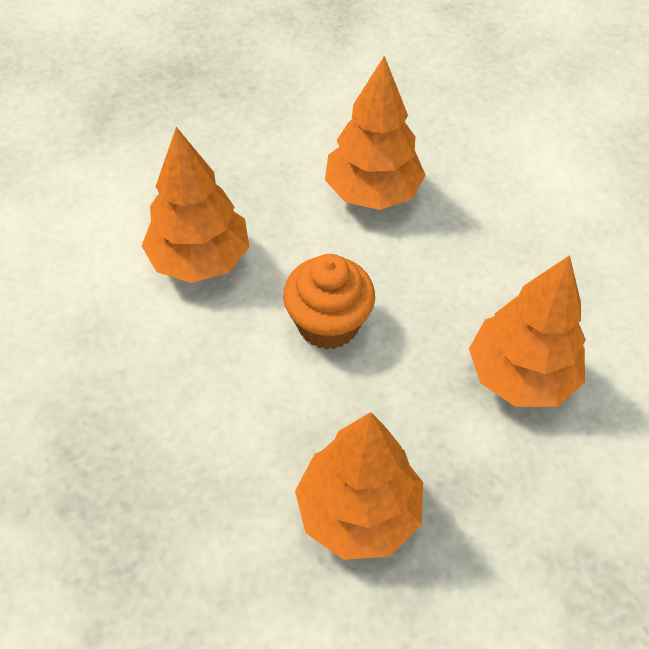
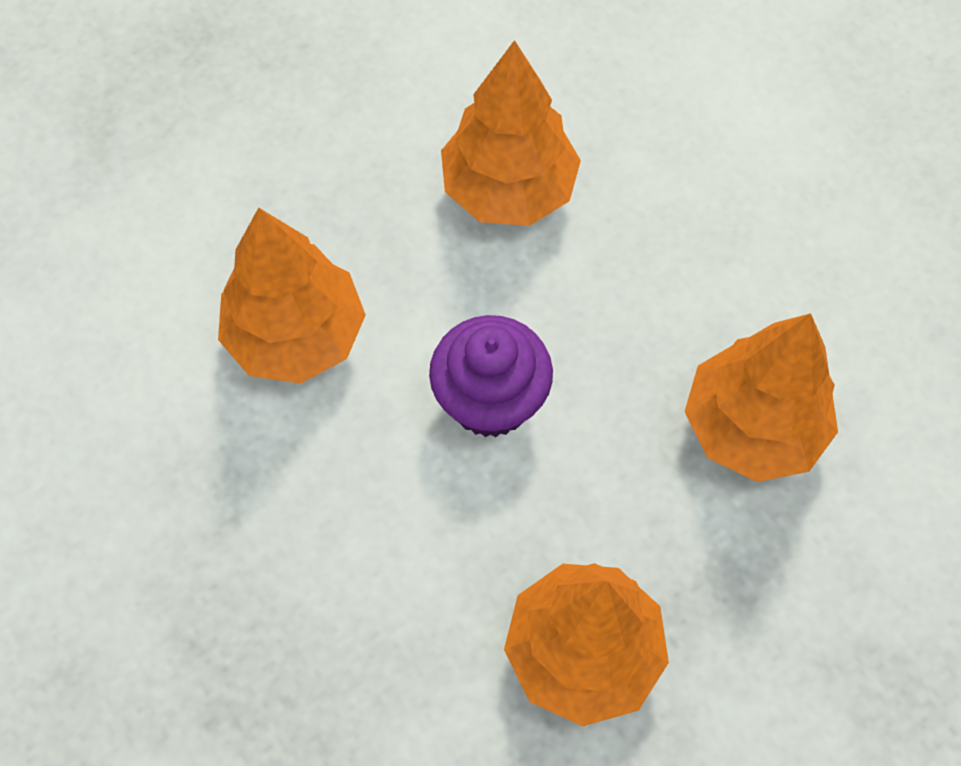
camera: 10 degrees left, 10 degrees up
orange cupcake [283,254,375,350] -> purple cupcake [429,315,553,437]

